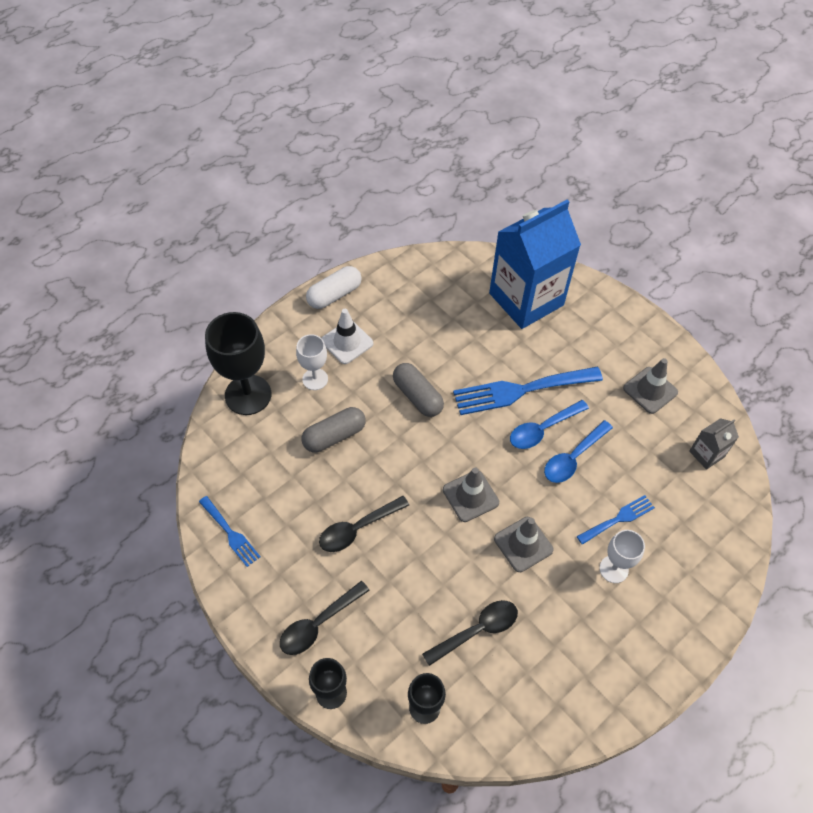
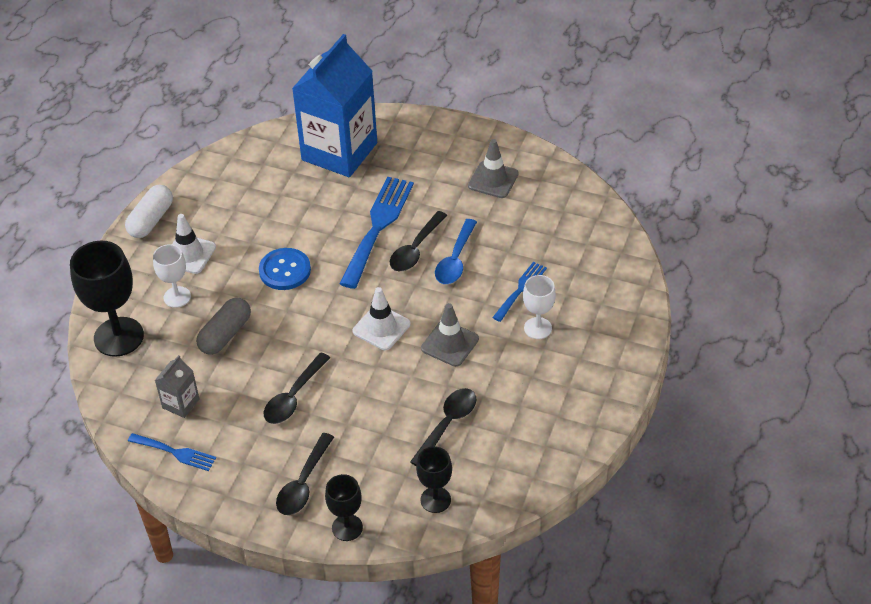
camera: 25 degrees left, 10 degrees down
grey capsule [393,363,444,417] -> blue button [259,248,311,290]
grey traffic cone [443,468,499,522] -> white traffic cone [353,287,411,350]
blue fork [453,367,603,415] -> blue fork turned 150 degrees clockwise [340,177,414,289]
blue spoon [510,400,589,449] -> black spoon [390,211,448,271]
grey carton [689,418,739,470] -> grey carton moved to [155,355,199,418]

